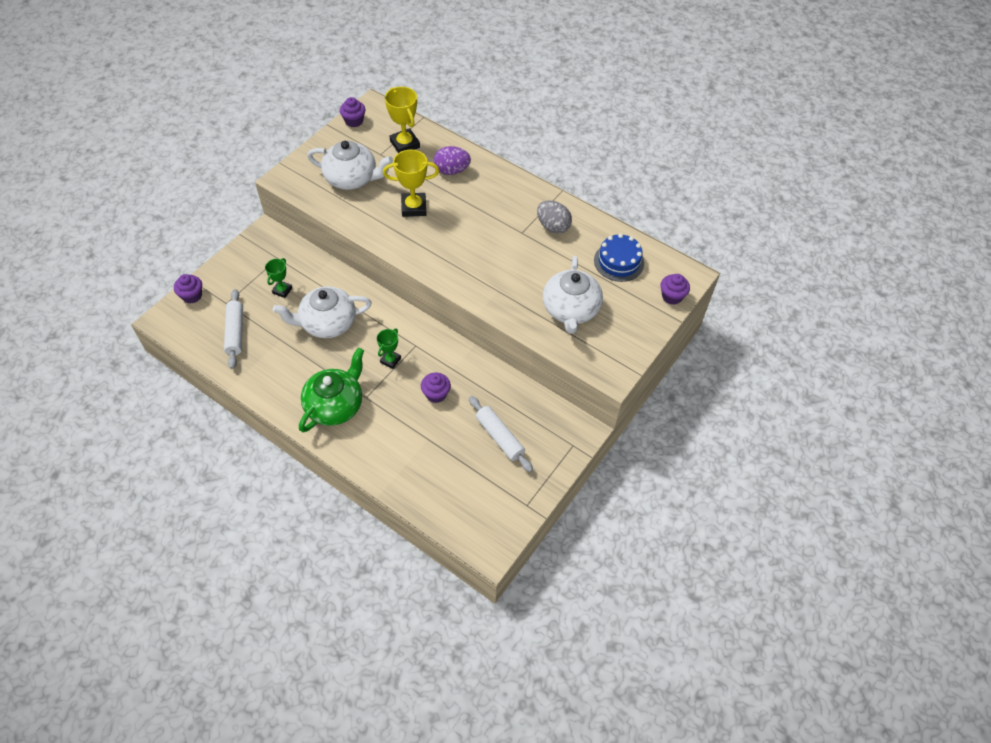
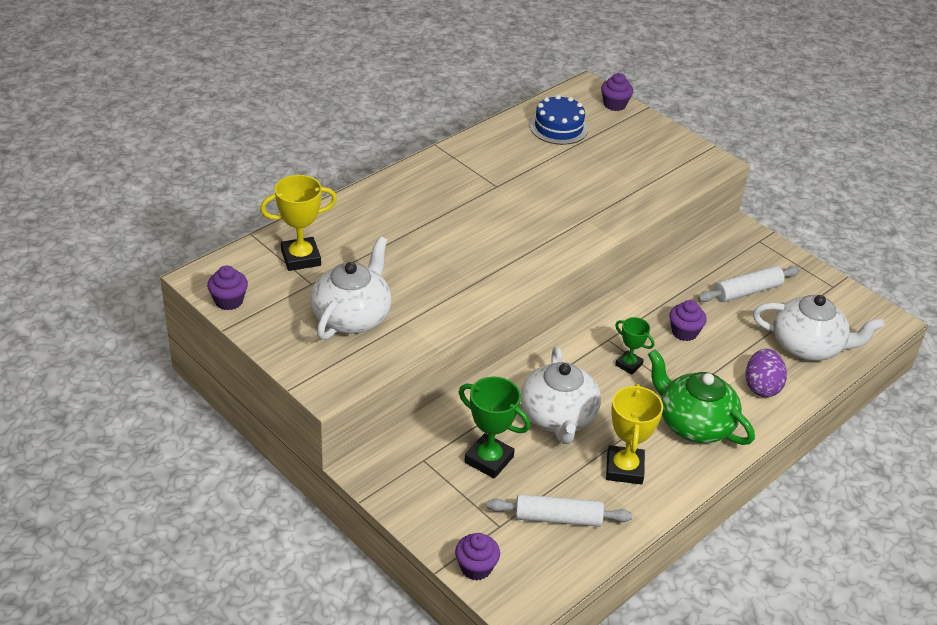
camera: 80 degrees left, 15 degrees down
green trophy [265,258,292,298] -> green trophy [459,377,530,479], size x1.65
yellow trophy [383,150,439,217] -> yellow trophy moved to [606,384,663,484]
purple egg [434,146,471,175] -> purple egg moved to [746,349,787,397]
grey egg [537,200,572,234] -> none
white teapot [543,256,603,334] -> white teapot moved to [753,295,885,361]

